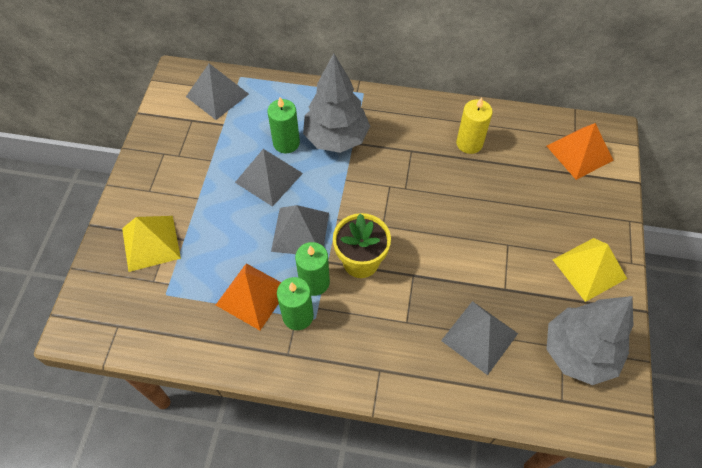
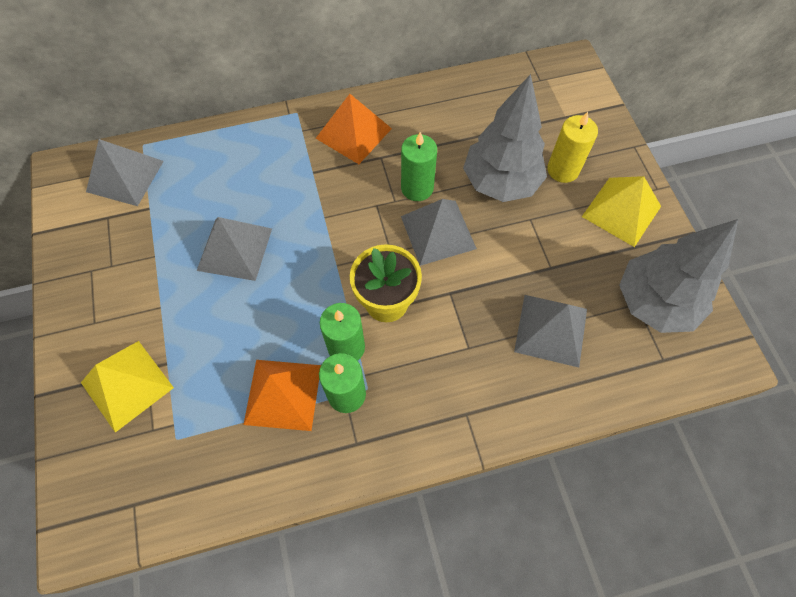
camera: 25 degrees left, 5 degrees up
green candle [268,97,300,154] -> green candle moved to [401,132,437,201]
grey pyramid [271,205,329,254] -> grey pyramid moved to [401,199,477,266]
grey tree [303,53,370,153] -> grey tree moved to [463,74,547,202]
yellow candle [456,97,493,154] -> yellow candle moved to [547,112,598,183]
orange pyramid [547,123,614,180] -> orange pyramid moved to [316,94,392,164]

